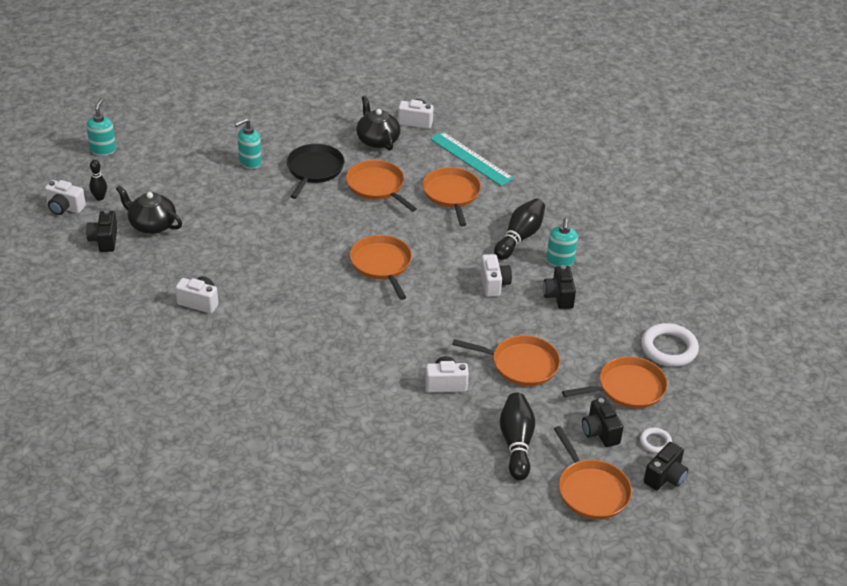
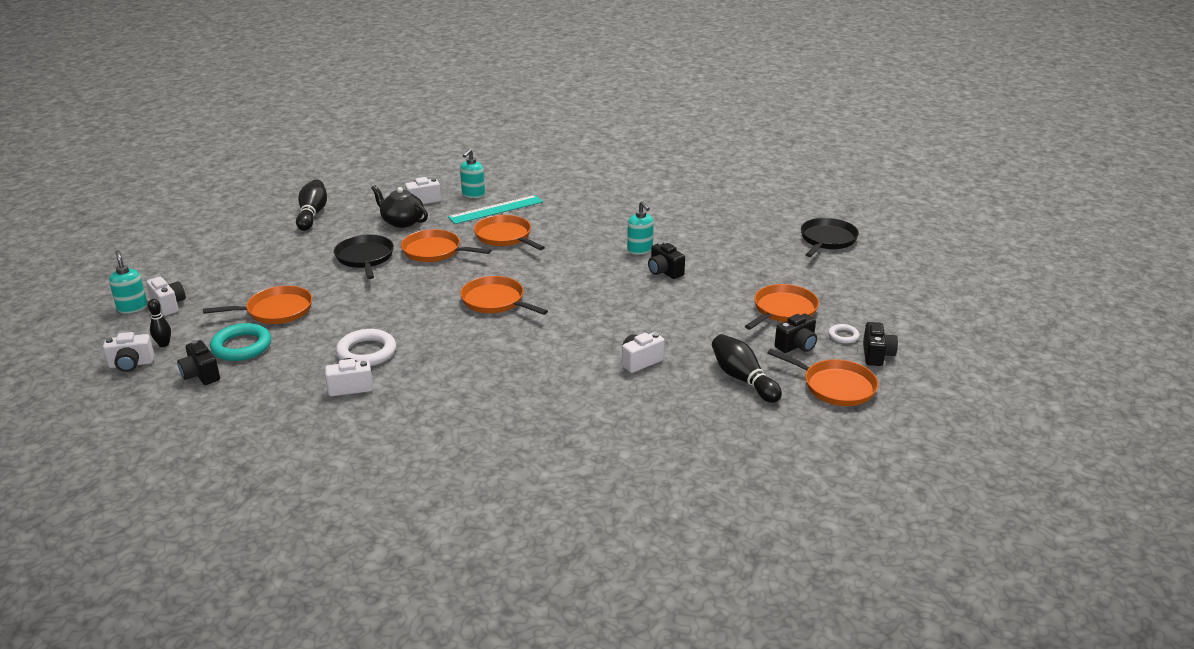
camera: 30 degrees left, 10 degrees down
black teapot [116,185,182,234] -> turquoise ring [210,323,271,361]
turquoise soap dispenser [235,118,262,169] -> turquoise soap dispenser moved to [460,149,485,198]
turquoise ruler [430,132,514,186] -> turquoise ruler turned 45 degrees counterclockwise [448,195,543,224]
orange pan [452,335,560,386] -> orange pan moved to [203,286,312,324]
white camera [480,254,512,297] -> white camera moved to [146,277,186,316]
black bowling pin [494,198,545,260] -> black bowling pin moved to [296,179,327,231]
black camera [582,398,623,447] -> black camera turned 75 degrees counterclockwise [775,314,817,353]
white ring [641,323,699,367] -> white ring moved to [336,329,396,366]
none -> black pan [801,218,859,257]

